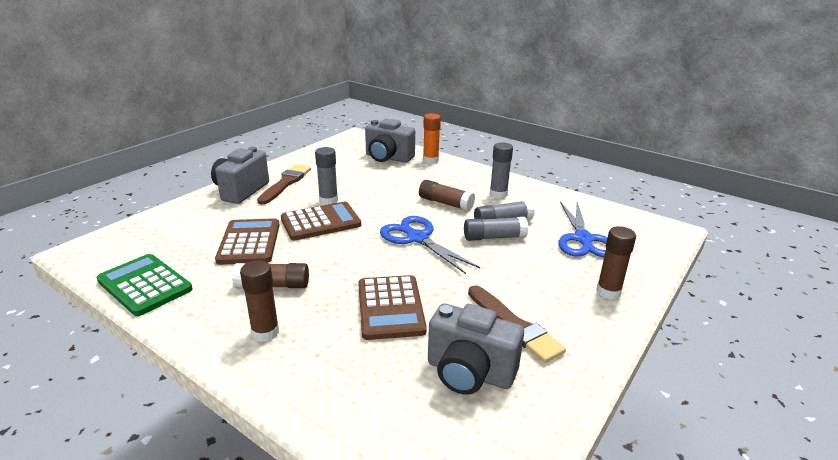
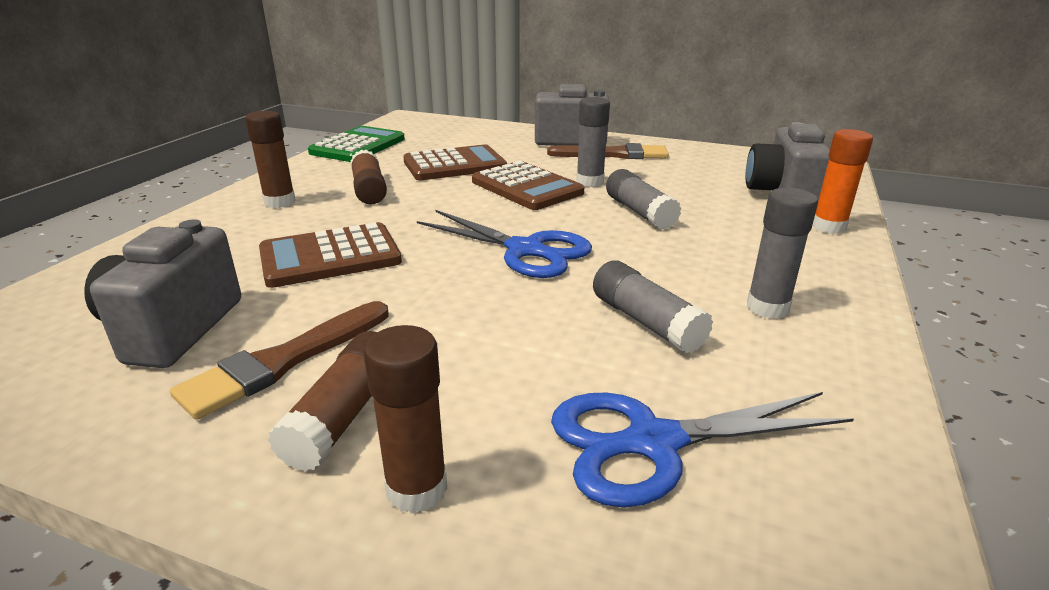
camera: 75 degrees right, 0 degrees up
blue scissors [380,216,480,274] -> blue scissors turned 90 degrees clockwise [417,210,592,278]
brown glue stick [419,180,475,211] -> brown glue stick moved to [268,331,377,471]
grey glue stick [464,217,528,241] -> grey glue stick moved to [606,169,681,230]

